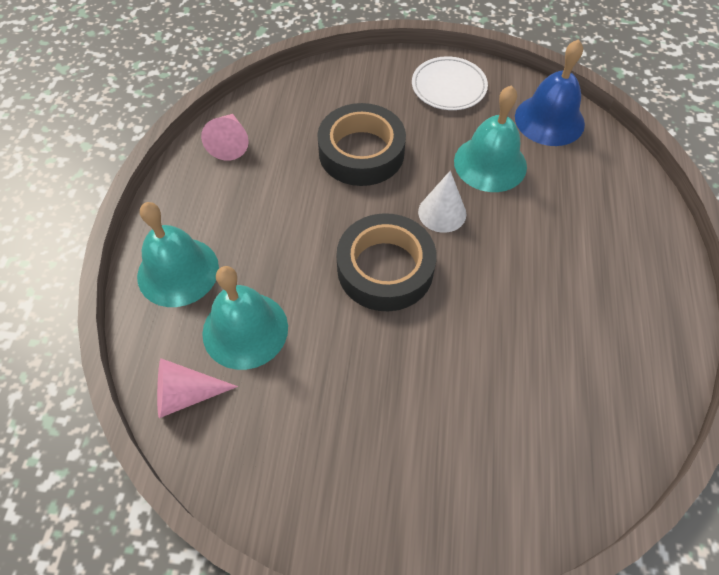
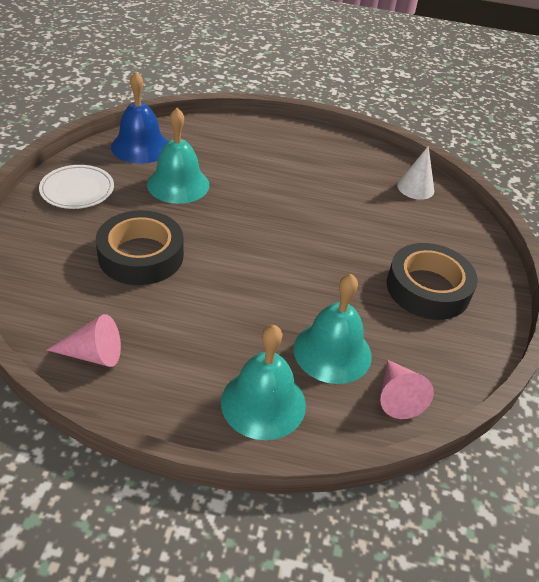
camera: 90 degrees left, 15 degrees down
black tape [336,213,437,311] -> black tape moved to [387,243,478,320]
white cone [418,171,466,233] -> white cone moved to [397,146,434,200]

